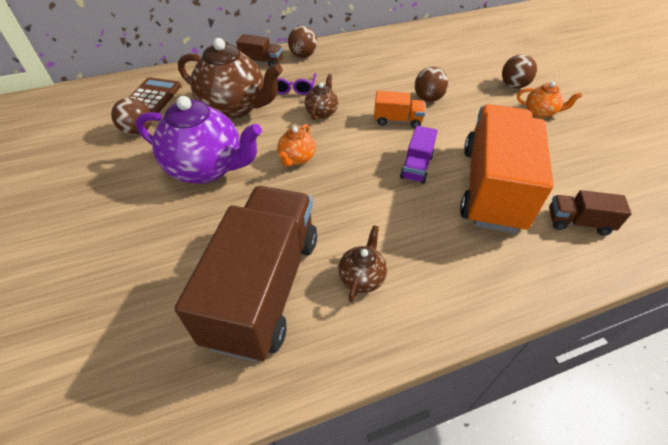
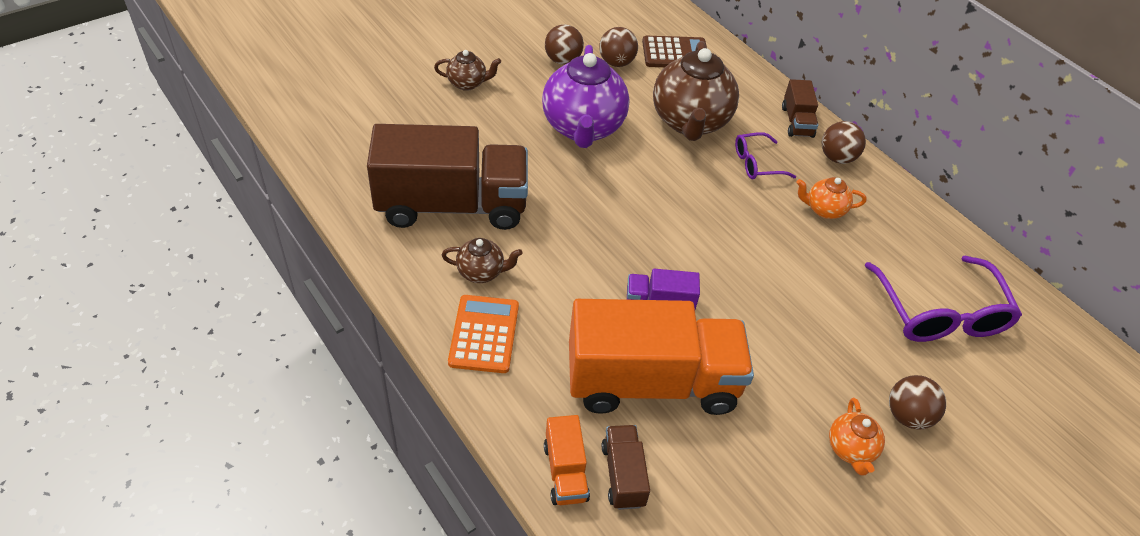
camera: 70 degrees right, 0 degrees up
orange teapot [278,124,315,167] -> orange teapot moved to [796,177,866,219]
brown teapot [305,74,338,120] -> brown teapot moved to [434,50,501,91]
orange truck [374,91,425,128] -> orange truck moved to [544,415,590,505]
brown ball [415,67,449,102] -> brown ball moved to [545,24,584,65]
none -> orange calculator [448,295,519,373]
none -> purple glasses [865,256,1022,342]

